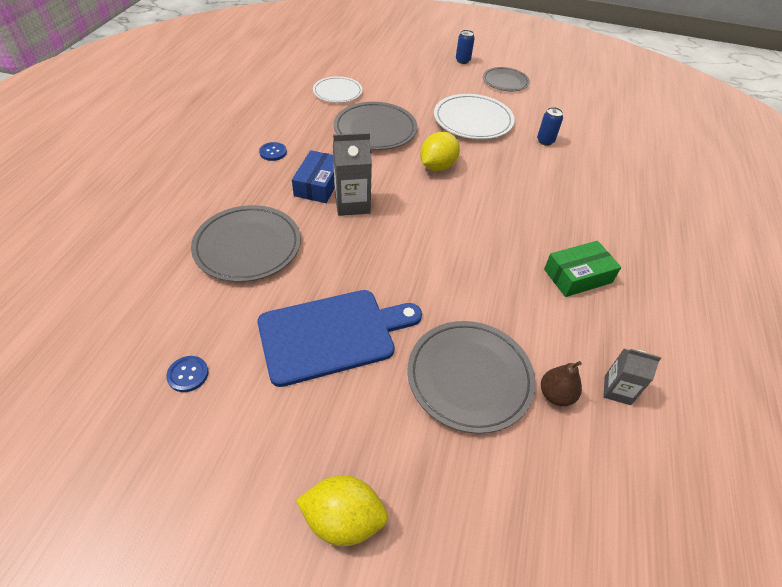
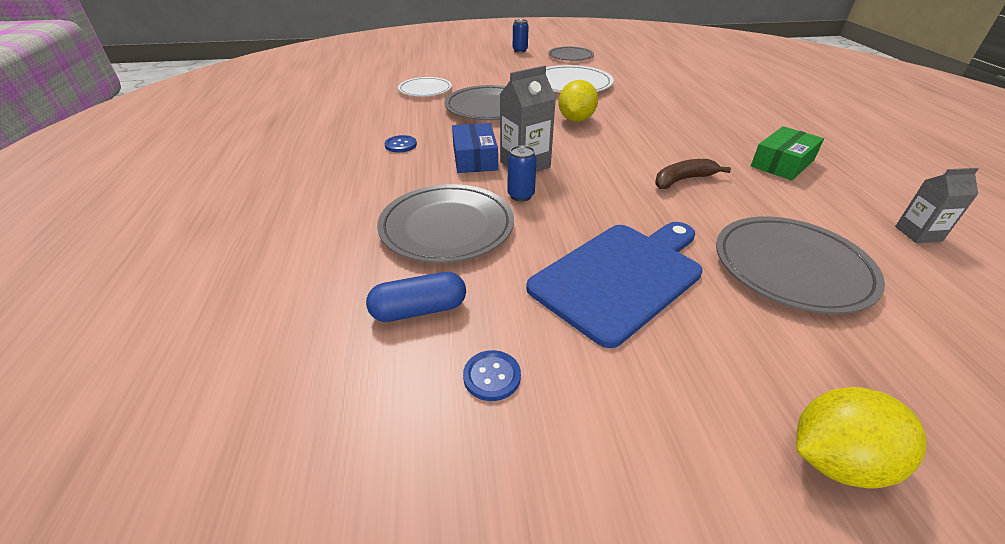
camera: 20 degrees left, 10 degrees down
blue can [537,107,563,146] -> blue can moved to [508,145,537,202]
brown pear [541,361,582,406] -> none
none -> blue capsule [366,272,466,322]
none -> brown banana [655,159,731,189]

